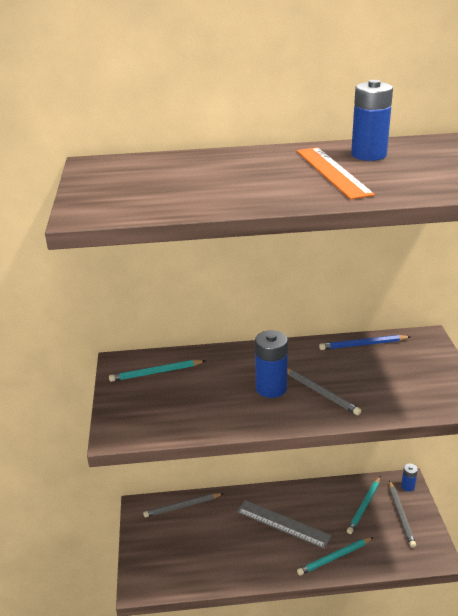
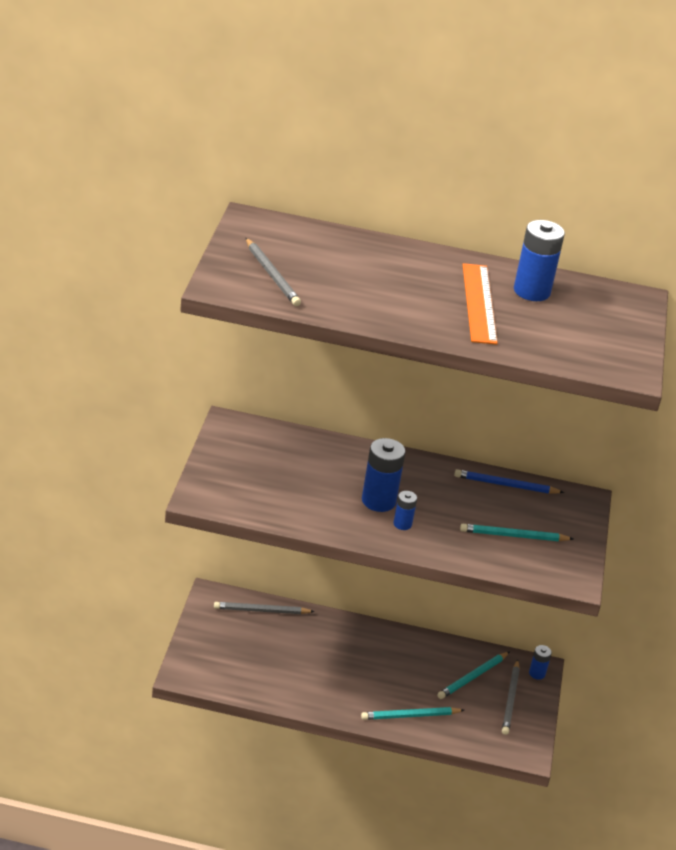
camera: 10 degrees right, 5 degrees up
turquoise pencil [109,360,206,382] -> turquoise pencil moved to [460,524,573,541]
grey ruler [237,500,332,549] -> none
grey pencil [287,368,361,415] -> grey pencil moved to [246,238,301,306]
none -> blue battery [393,491,417,530]

